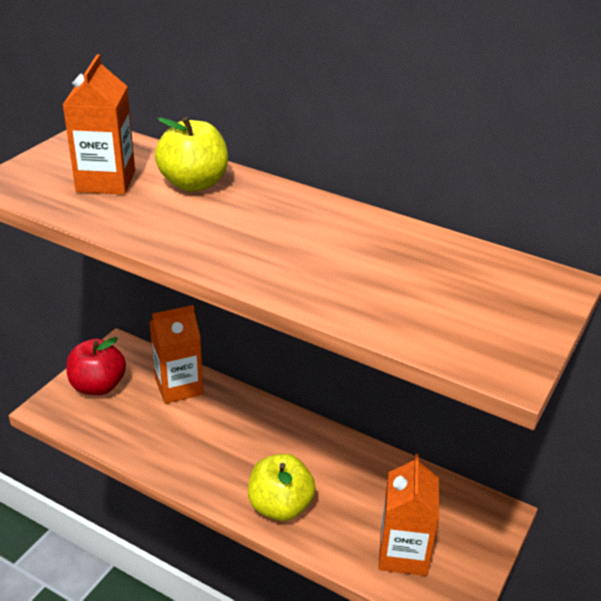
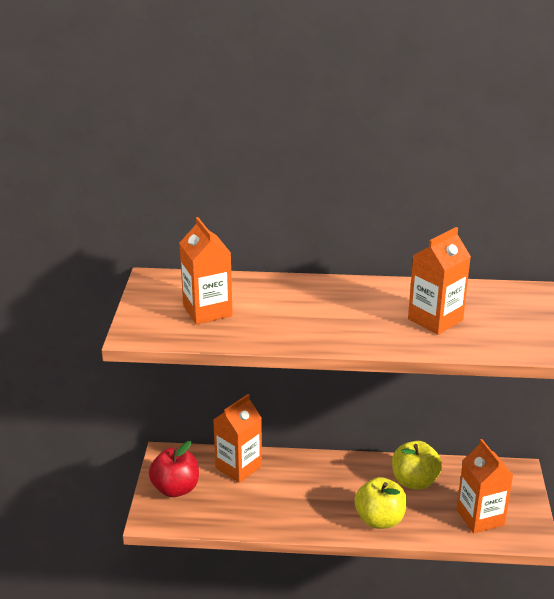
camera: 25 degrees left, 5 degrees down
yellow apple [155,117,228,191] -> yellow apple moved to [392,441,442,490]
none -> orange carton [408,227,471,335]

